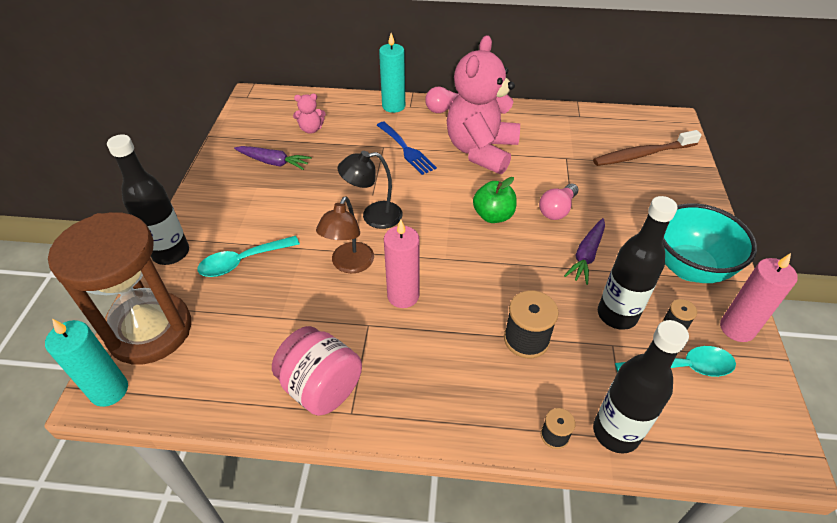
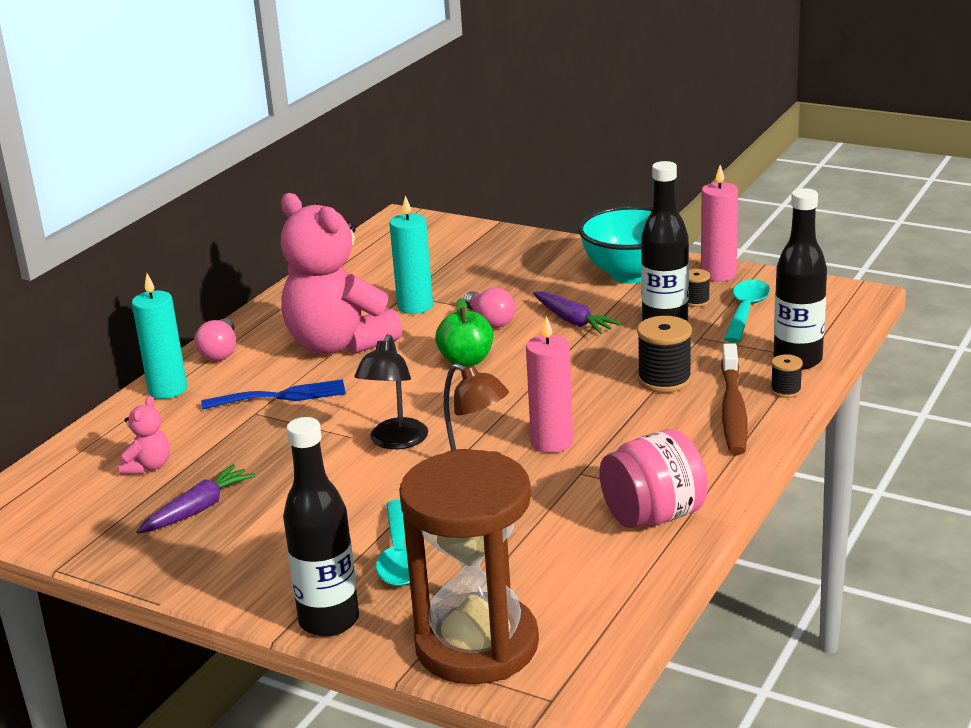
camera: 65 degrees left, 20 degrees down
turquoise candle [45,319,128,407] -> turquoise candle moved to [389,195,433,314]
brown toothbrush [593,130,702,166] -> brown toothbrush moved to [721,343,748,455]

